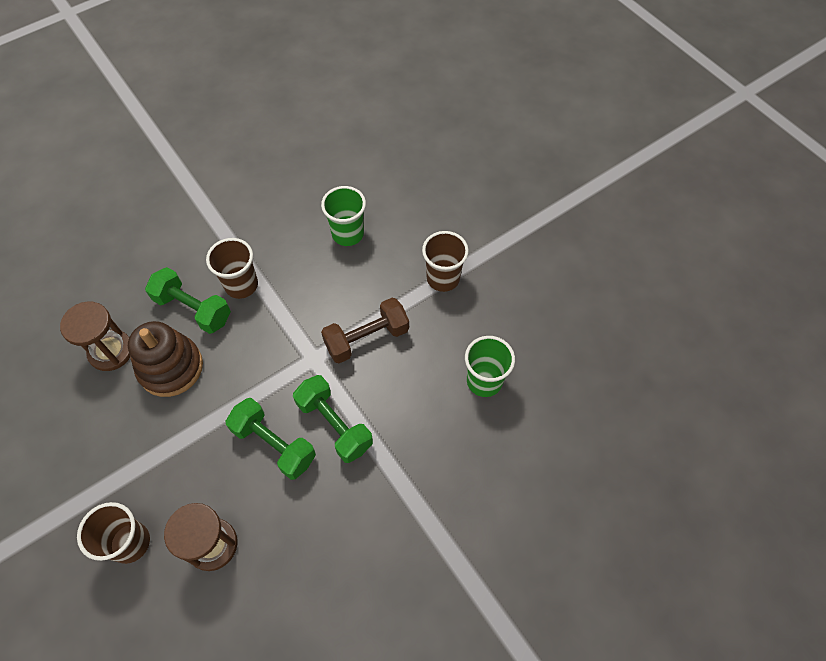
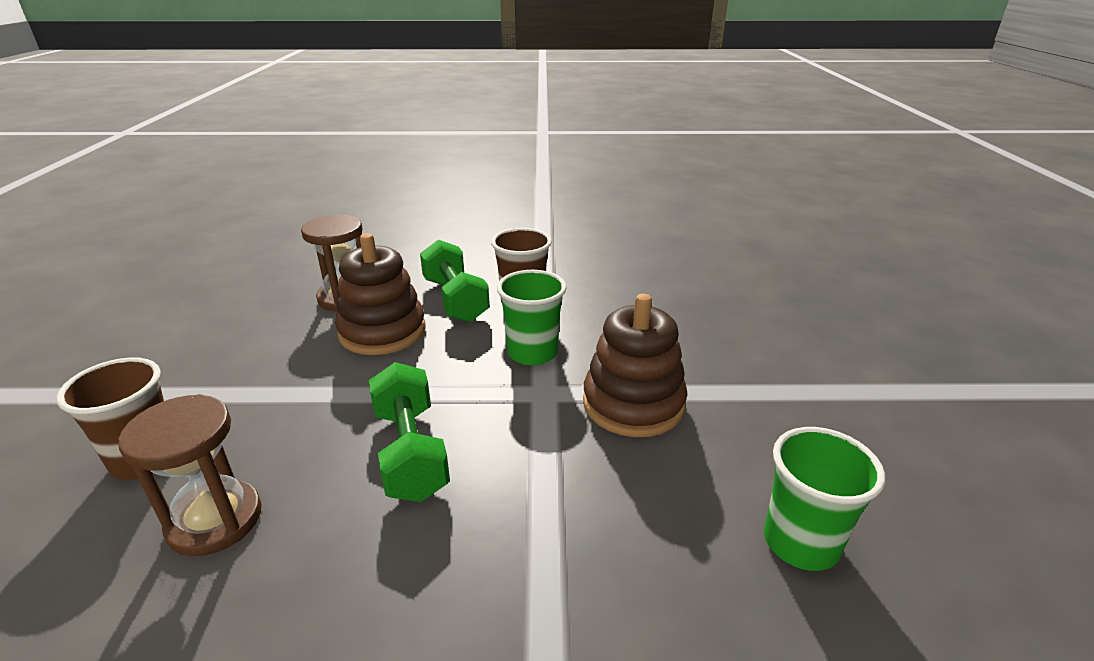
camera: 35 degrees right, 30 degrees down
green dumbbell [293,375,373,463] -> none
green cup [321,186,366,246] -> green cup moved to [497,270,567,366]
brown dumbbell [321,298,409,363] -> brown stacking toy [583,294,687,437]
brown cup [422,231,469,292] -> none

